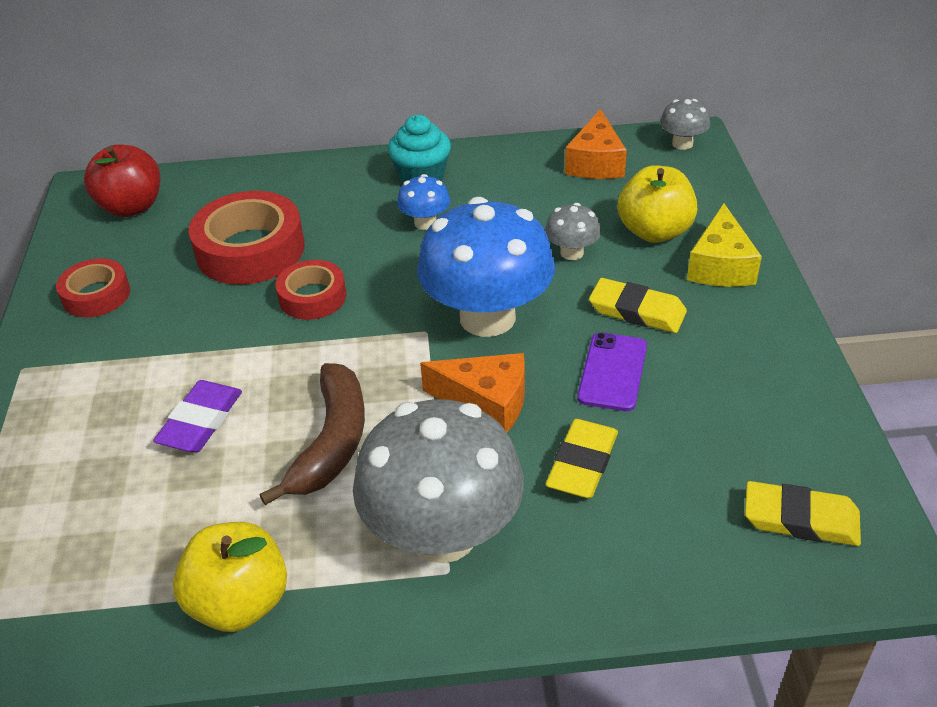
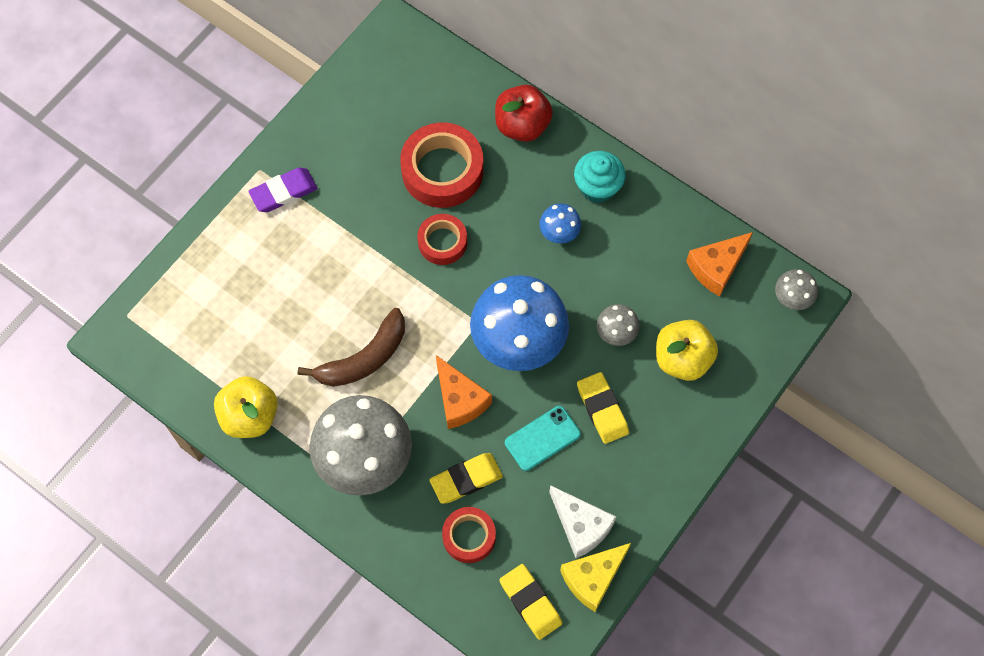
camera: 40 degrees right, 25 degrees up
red tape [56,258,130,317] -> red tape moved to [442,507,496,563]
red apple [84,145,160,217] -> red apple moved to [495,85,553,142]
purple eraser [153,380,242,452] -> purple eraser moved to [248,167,318,212]
purple phone [577,332,647,411] -> turquoise phone [505,406,581,471]
yellow cheese [687,203,762,287] -> yellow cheese moved to [560,543,631,612]
none -> white cheese [549,485,616,558]

